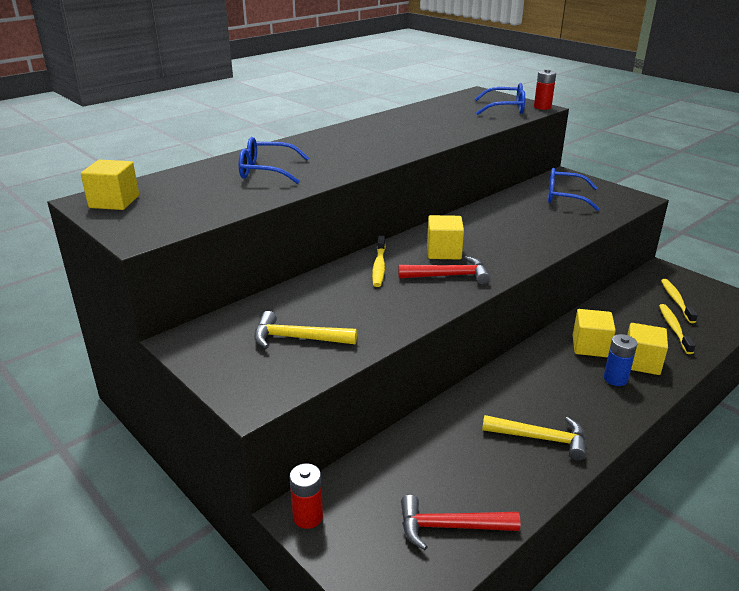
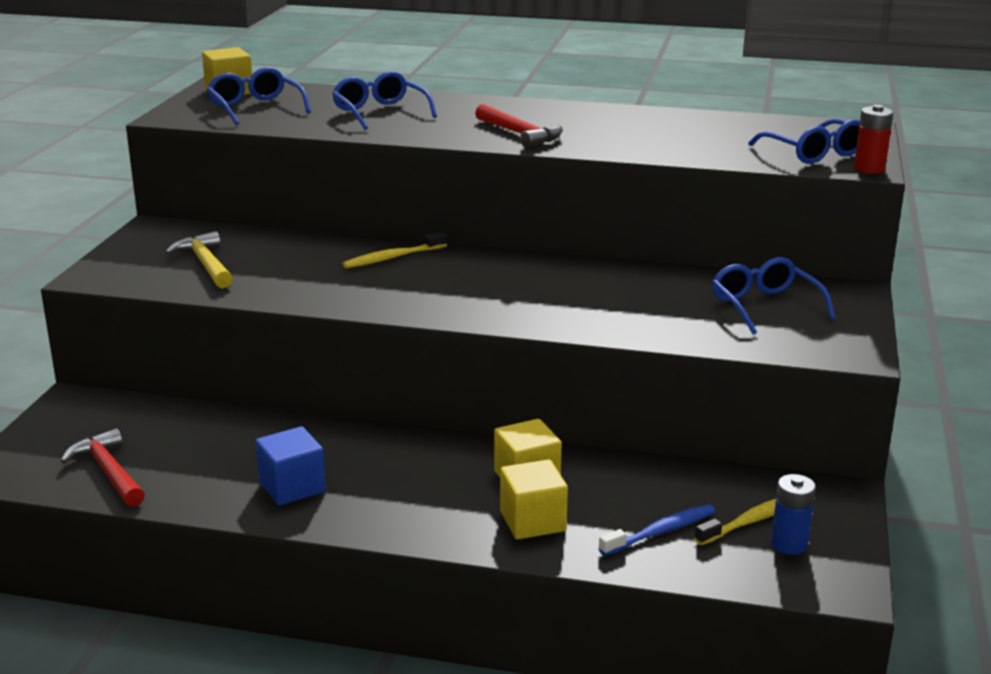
camera: 55 degrees right, 5 degrees down
red battery [289,464,323,529] -> none
red hammer [398,256,490,285] -> red hammer moved to [475,104,563,148]
yellow cube [427,215,464,260] -> none
yellow hammer [482,415,586,461] -> blue cube [255,426,326,506]
blue battery [604,334,637,386] -> blue battery moved to [771,474,816,555]
yellow toothbrush [659,304,696,354] -> blue toothbrush [598,504,716,556]
none -> blue glasses [207,67,311,125]

